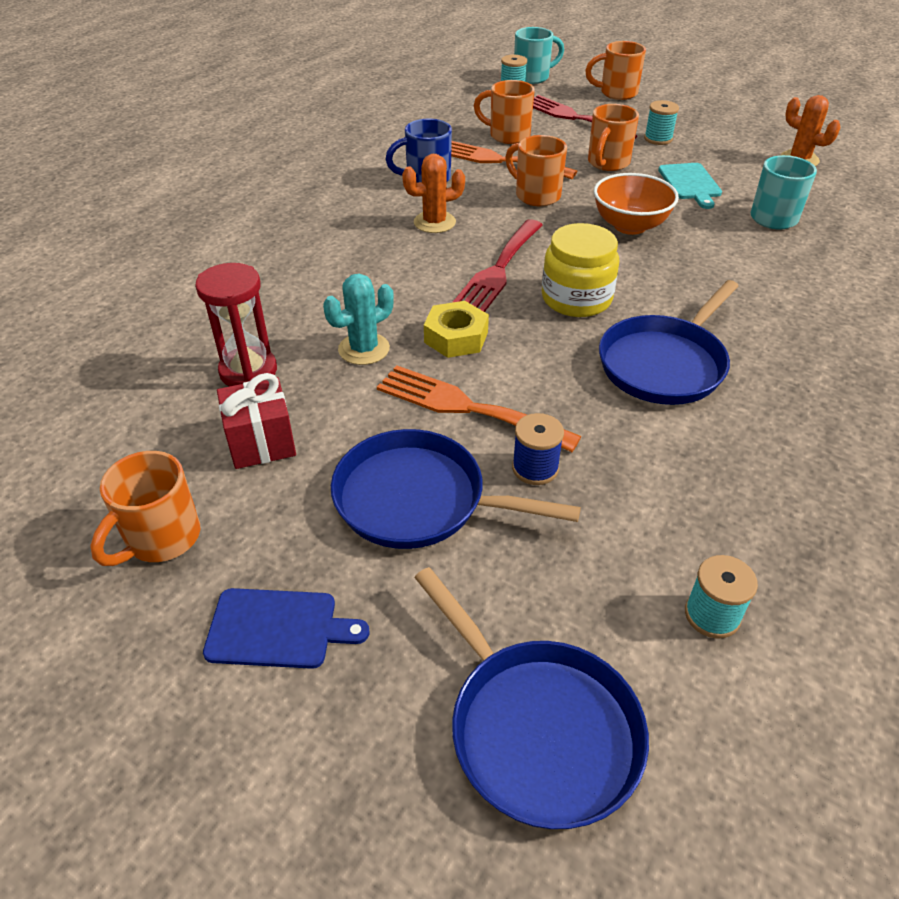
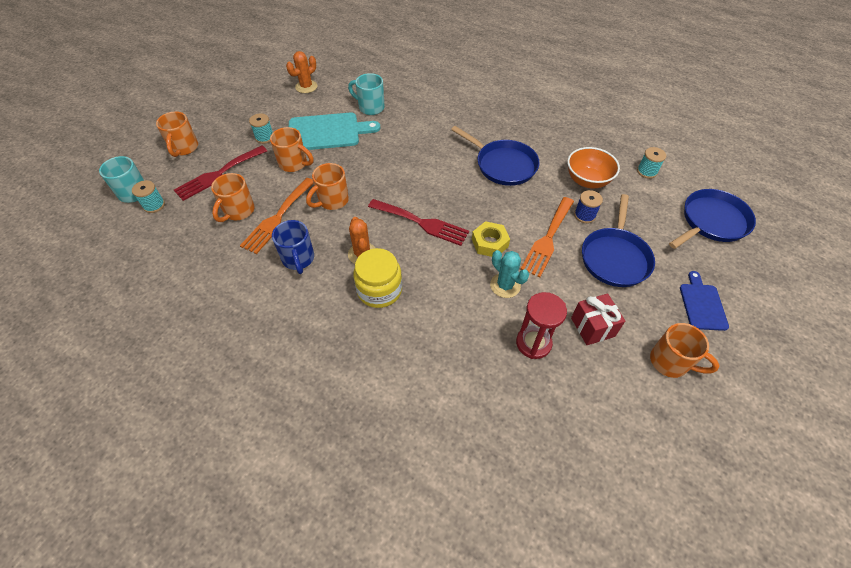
camera: 90 degrees left, 10 degrees up
yellow jar [542,223,619,317] -> yellow jar moved to [353,248,402,308]
orange bowl [594,173,679,235] -> orange bowl moved to [567,147,620,189]
turquoise cutting board [658,163,722,209] -> turquoise cutting board [289,113,380,150], size x1.72

